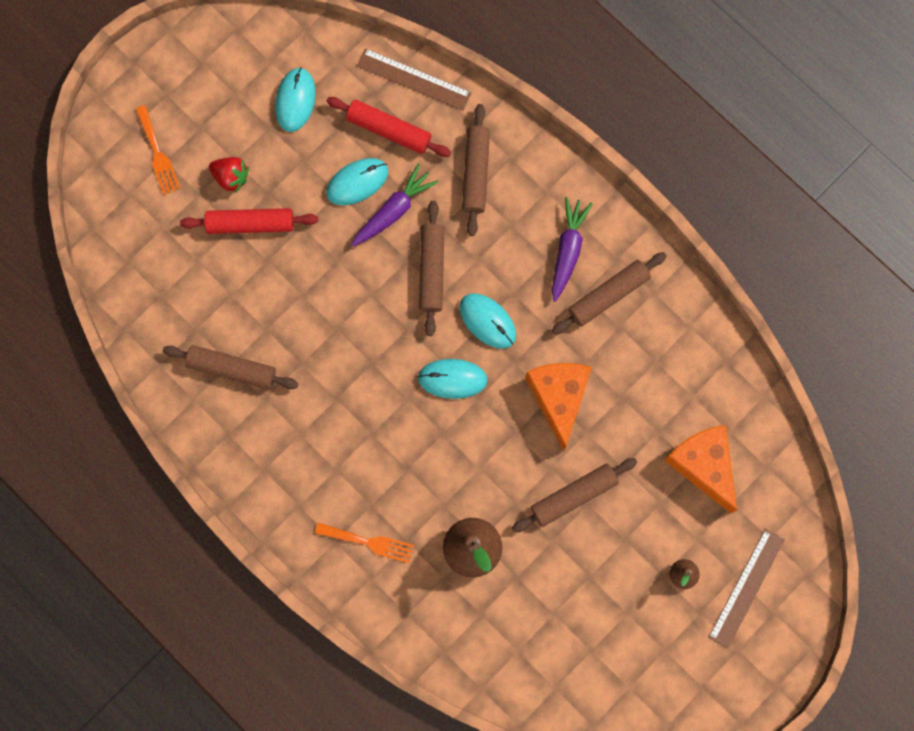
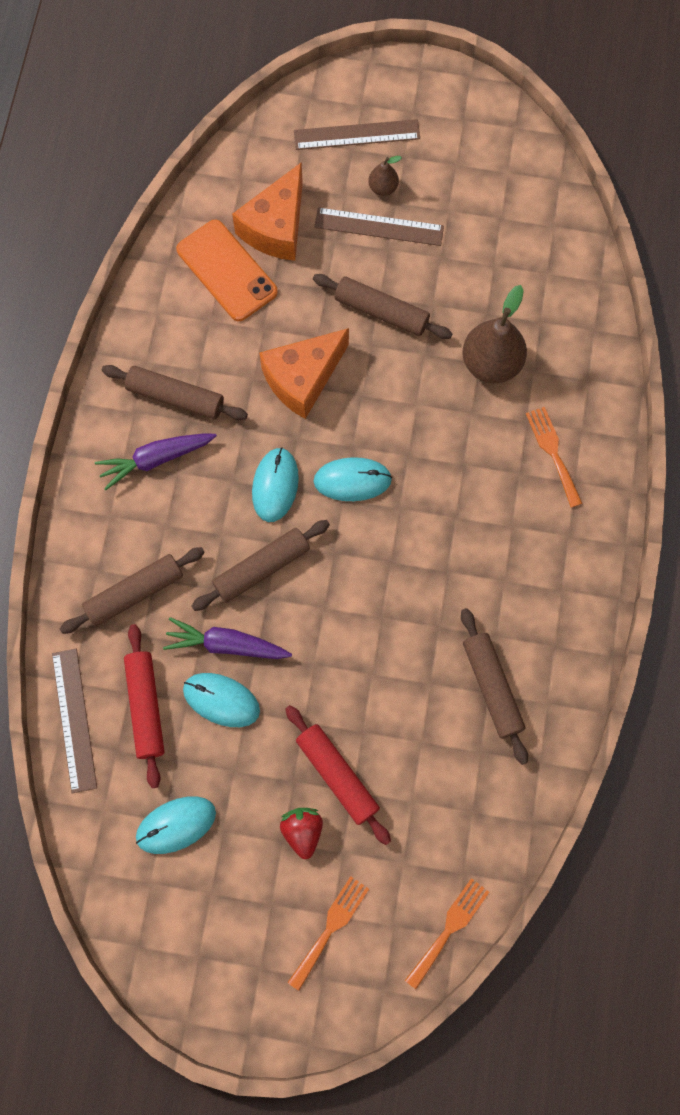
camera: 125 degrees left, 5 degrees down
turquoise mouse [418,359,488,399] -> turquoise mouse turned 60 degrees counterclockwise [313,457,392,501]
none -> orange phone [176,220,278,321]
none -> brown ruler [314,207,444,246]
none -> orange fork [405,878,489,989]

